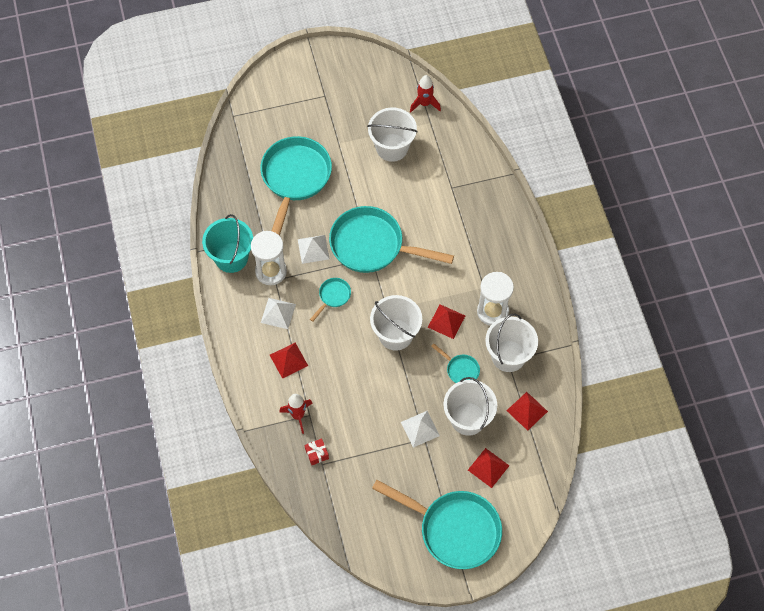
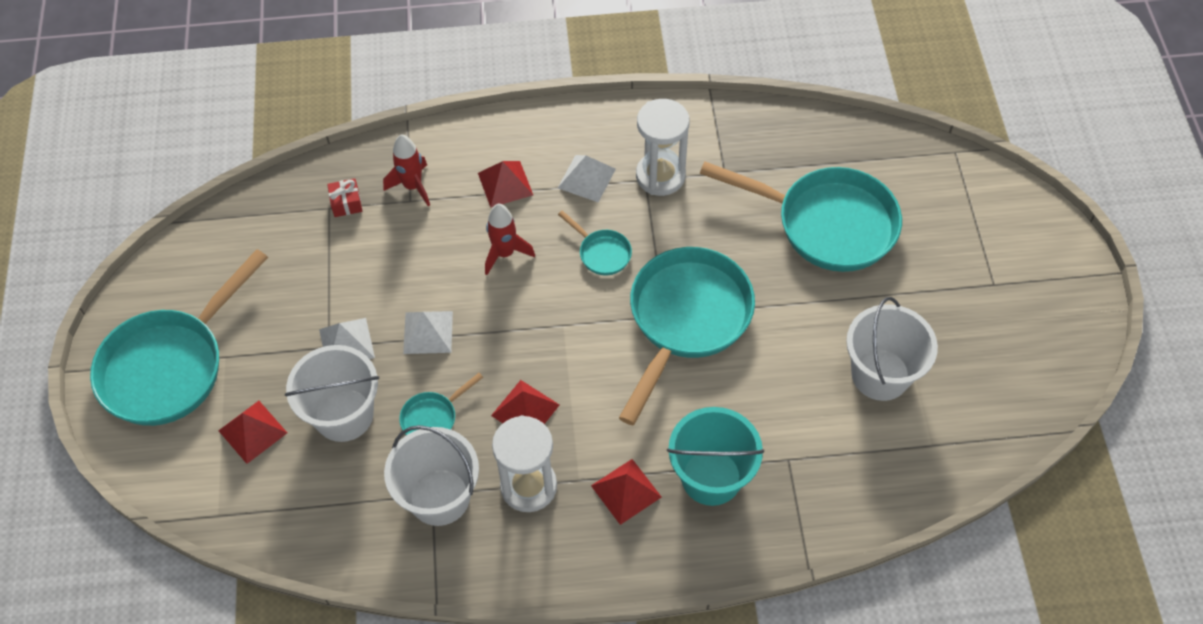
camera: 100 degrees right, 5 degrees down
turquoise bucket [202,214,253,273] -> turquoise bucket moved to [667,407,764,506]
white pyramid [298,235,330,264] -> white pyramid moved to [403,311,453,354]
white bucket [370,295,422,351] -> none
red rocket [410,75,441,113] -> red rocket moved to [485,204,535,275]
red pyramid [507,392,548,431] -> red pyramid moved to [591,459,661,525]

